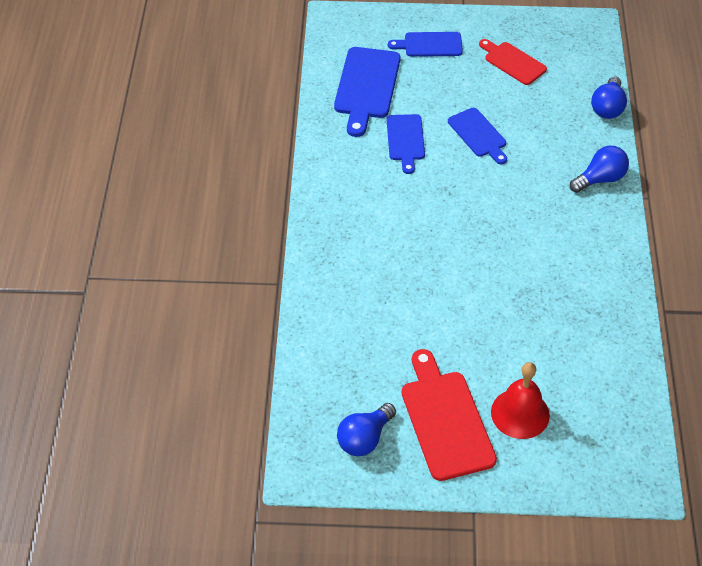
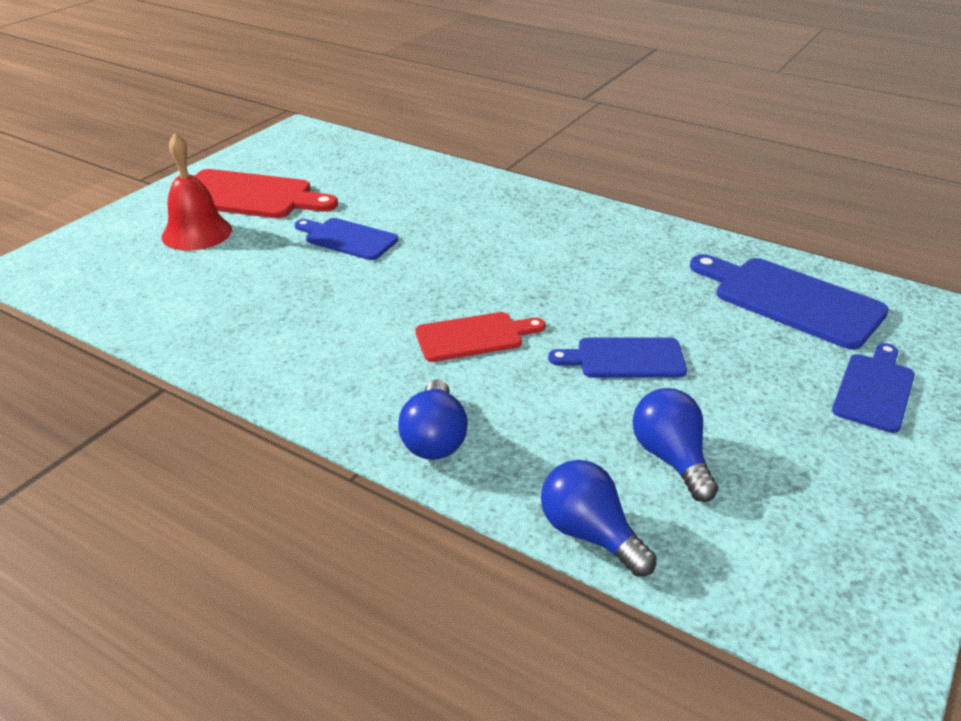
camera: 120 degrees right, 15 degrees down
blue light bulb [337,403,396,456] -> blue light bulb moved to [633,388,718,502]
blue cutting board [387,114,425,174] -> blue cutting board moved to [295,218,398,260]
red cutting board [479,39,547,85] -> red cutting board moved to [415,312,546,362]

